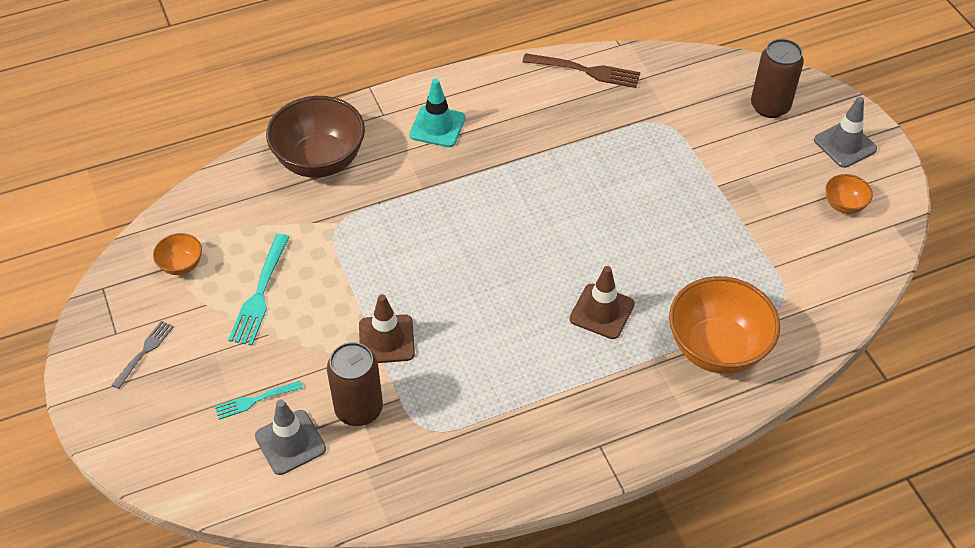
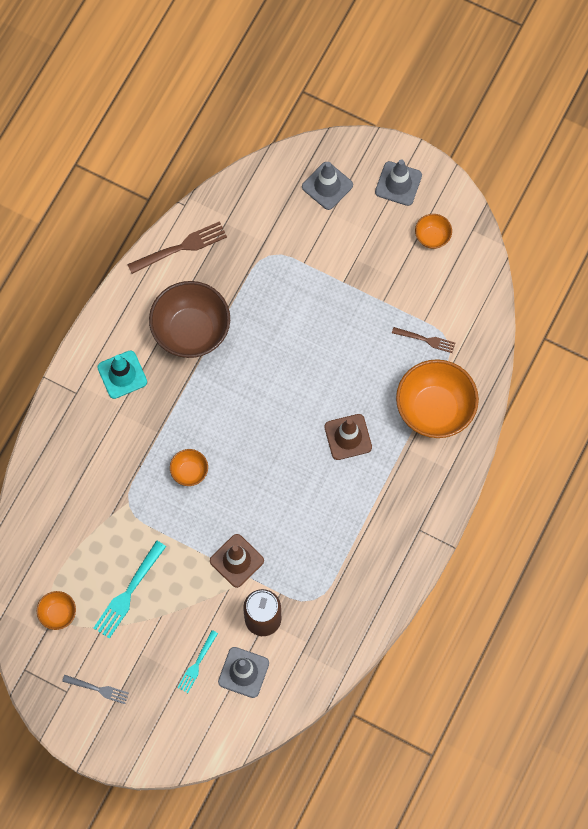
camera: 40 degrees left, 20 degrees up
grey fork [112,321,174,389] -> grey fork turned 120 degrees clockwise [62,675,129,704]
turquoise fork [228,234,290,346] -> turquoise fork turned 60 degrees clockwise [93,540,166,639]
brown bowl [266,96,365,178] -> brown bowl moved to [149,281,230,358]
brown can [751,39,804,118] -> grey traffic cone [302,162,353,210]
none -> orange bowl [170,449,208,486]
none -> brown fork [392,327,455,353]

